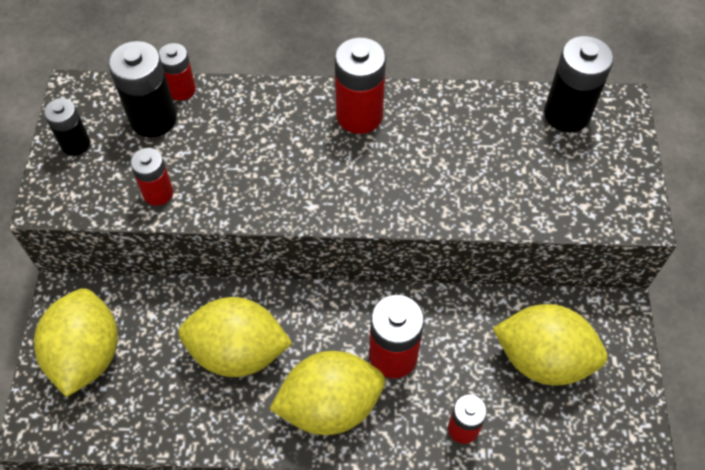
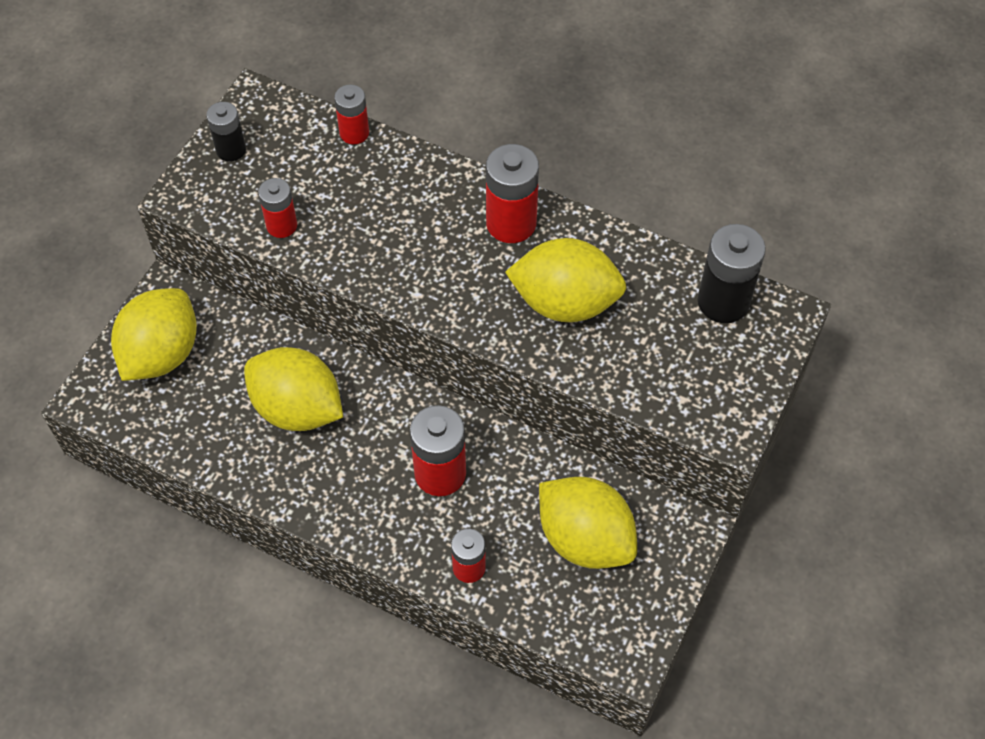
camera: 25 degrees right, 0 degrees up
black battery [108,41,177,138] -> none
yellow lemon [270,351,385,435] -> yellow lemon moved to [505,238,626,322]

